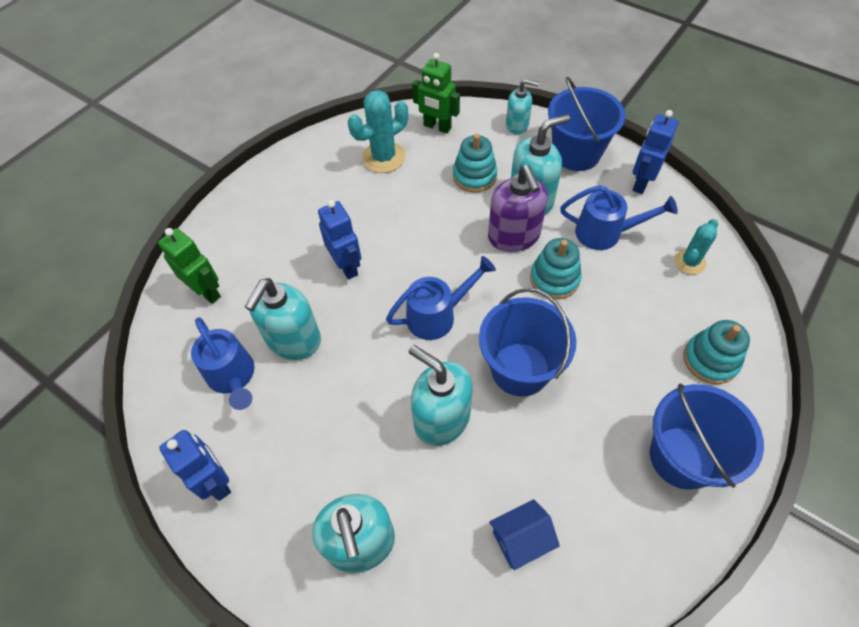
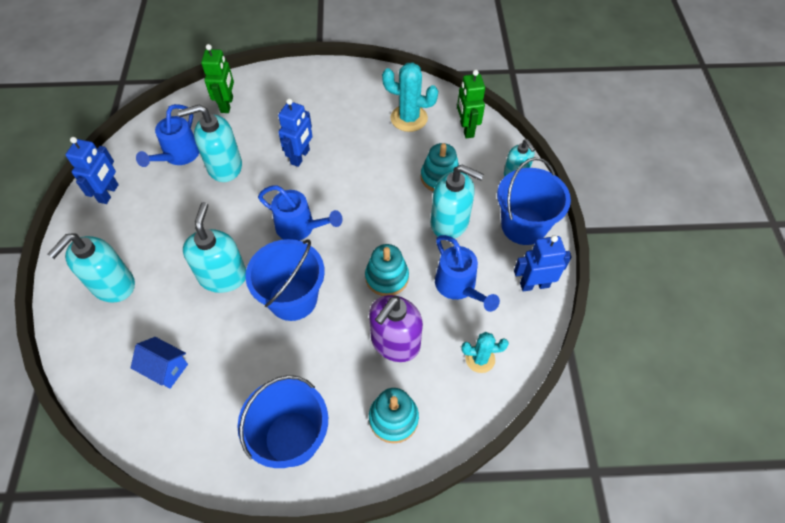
camera: 50 degrees right, 0 degrees up
purple soap dispenser [488,165,548,252] -> purple soap dispenser moved to [369,295,423,362]

